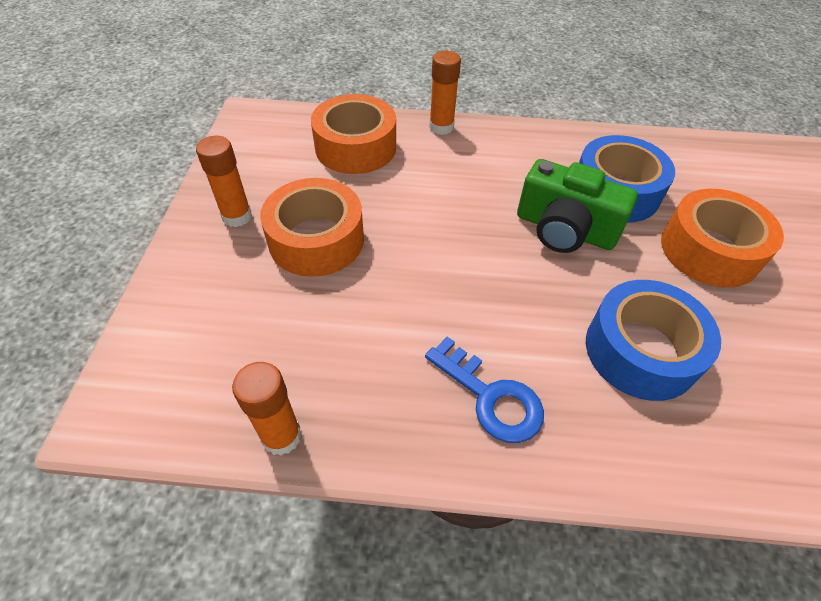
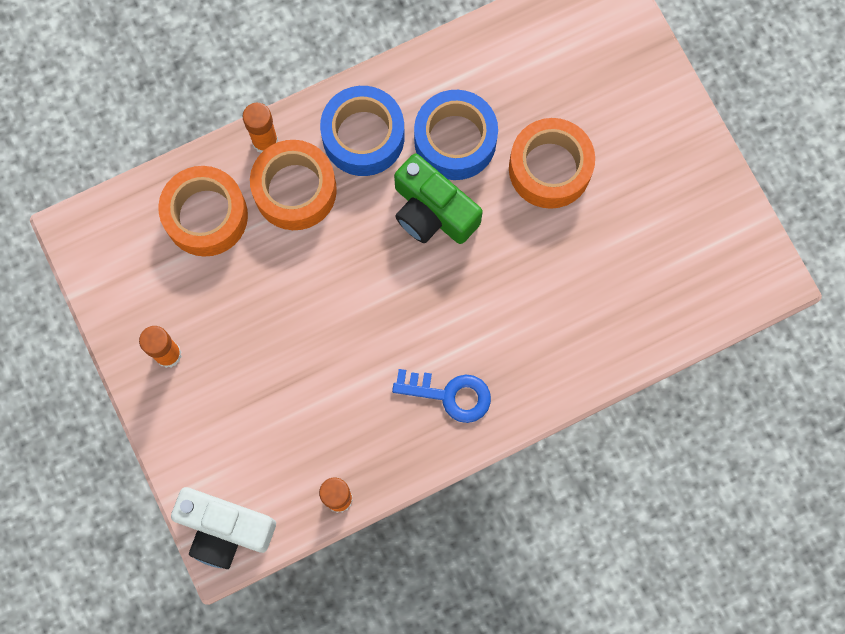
camera: 30 degrees left, 25 degrees up
orange tape [260,178,364,277] -> orange tape moved to [250,140,337,230]
green camera [517,159,638,253] -> green camera turned 45 degrees clockwise [394,154,483,244]
blue tape [586,280,721,401] -> blue tape moved to [320,86,405,176]
none -> white camera [171,487,276,569]

